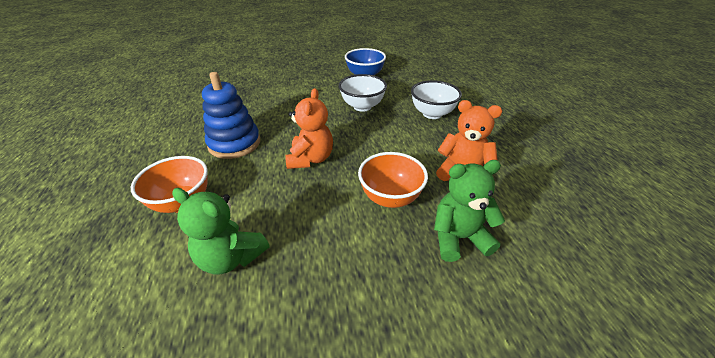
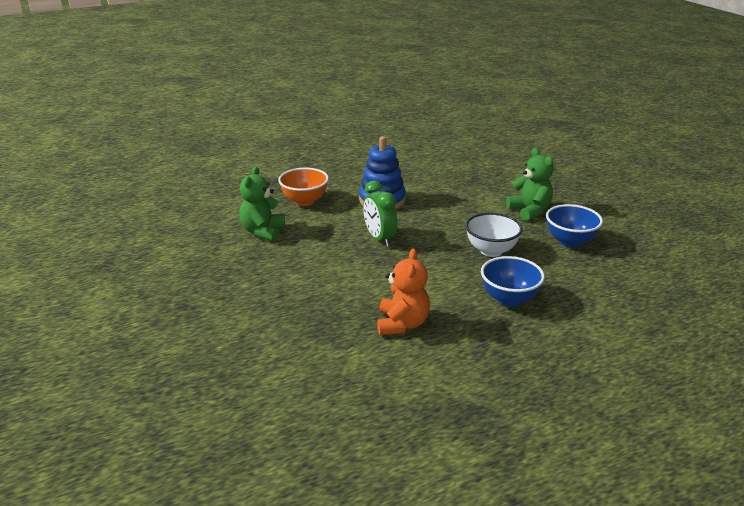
camera: 75 degrees right, 10 degrees down
orange teddy bear [285,88,333,169] -> green clock [363,181,398,247]
orange bowl [358,152,428,208] -> none
white bowl [411,80,462,119] -> blue bowl [481,256,545,307]
green teddy bear [434,160,505,262] -> green teddy bear moved to [506,148,554,221]

